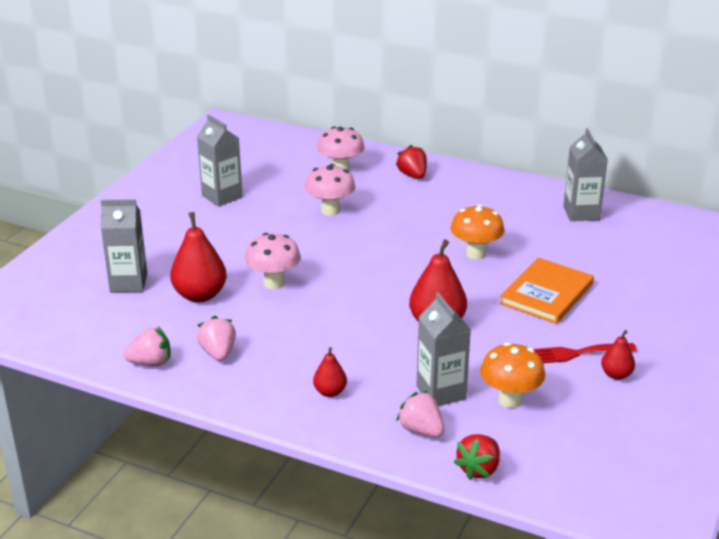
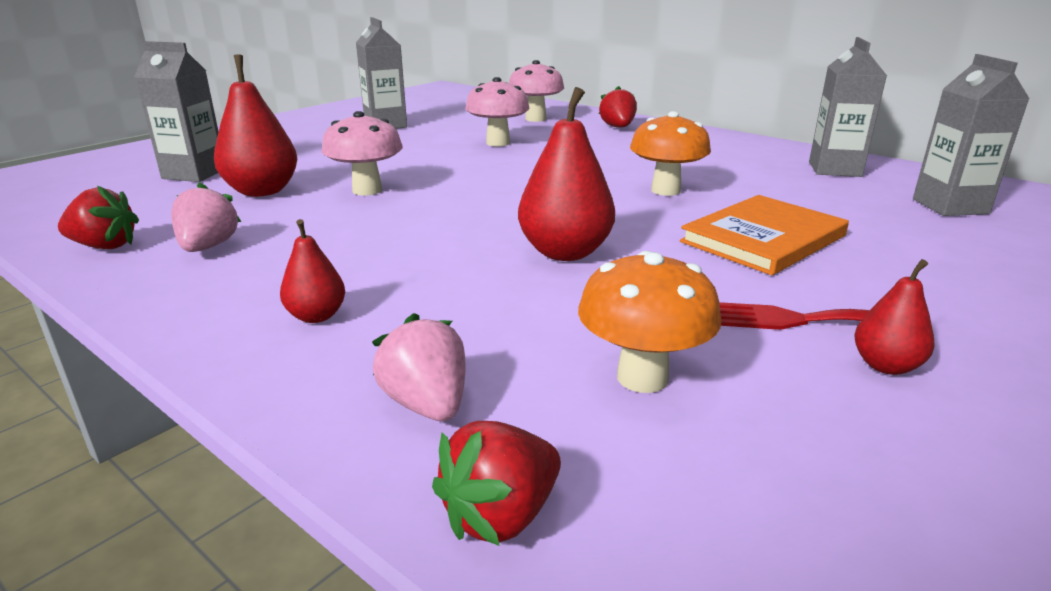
camera: 15 degrees right, 5 degrees down
pink strawberry [124,327,171,366] -> red strawberry [58,186,139,249]
grey carton [416,292,471,406] -> grey carton moved to [913,54,1029,216]

